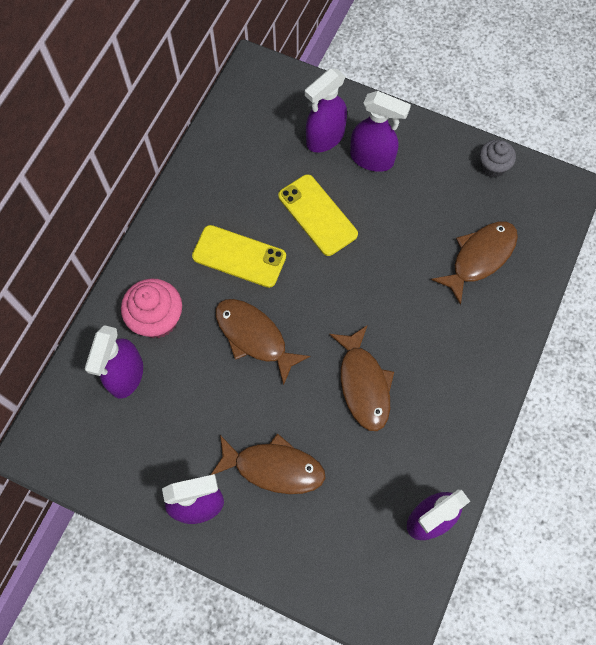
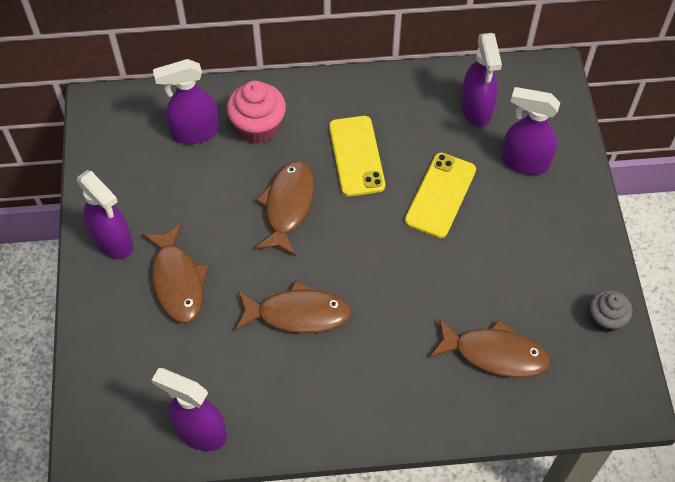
camera: 60 degrees right, 10 degrees down
brown fish [329,325,394,431] -> brown fish turned 135 degrees counterclockwise [235,281,352,333]
purple spray bottle [350,91,411,172] -> purple spray bottle moved to [461,33,502,127]

